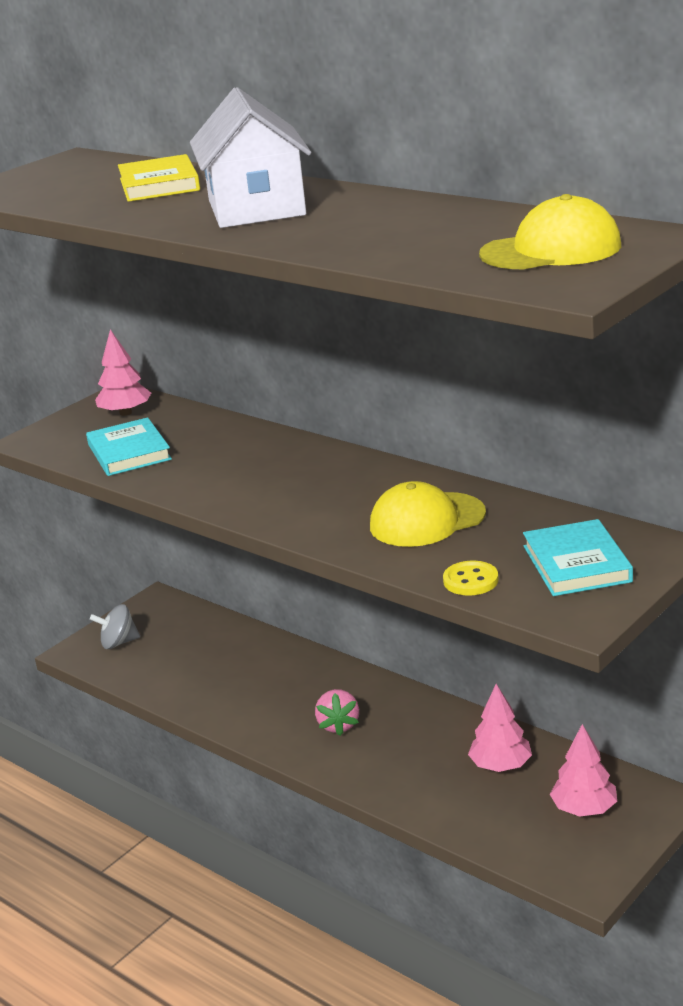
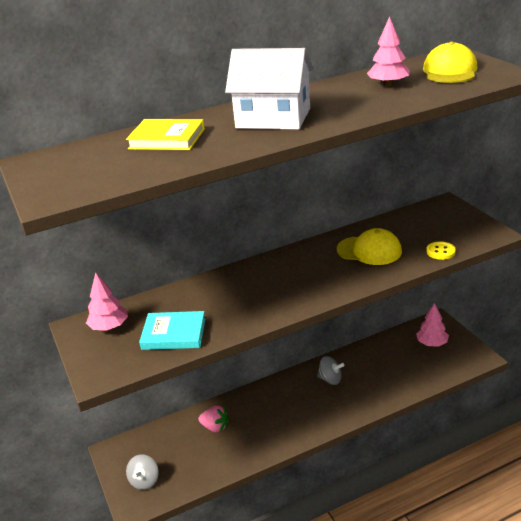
camera: 65 degrees left, 5 degrees up
pink strawberry [315,689,359,736] -> pink strawberry moved to [198,406,229,433]
yellow cap [370,481,486,547] -> yellow cap turned 75 degrees counterclockwise [336,228,402,265]
pink tree [468,684,532,772] -> pink tree moved to [367,16,410,87]
turquoise book [523,519,633,596] -> none
none -> grey spinning top [317,356,345,385]

